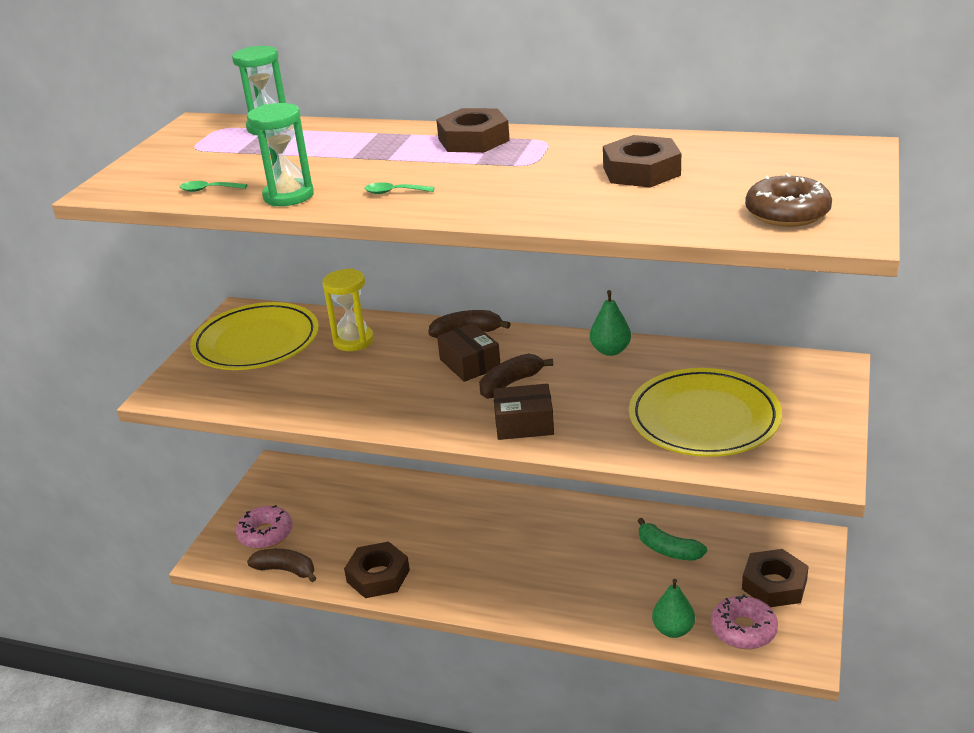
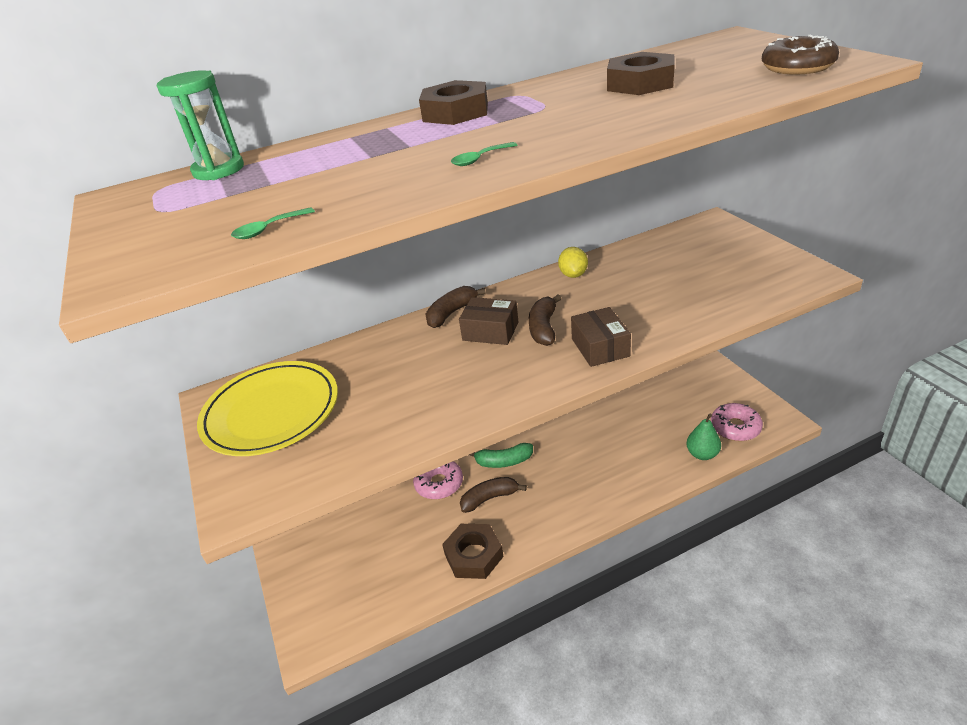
camera: 40 degrees left, 5 degrees up
pink donut [236,505,293,549] -> pink donut moved to [413,461,463,500]
green hourglass [247,103,314,206] -> none
brown banana [247,549,316,582] -> brown banana moved to [460,477,527,513]
yellow hourglass [322,268,374,351] -> none
brown box [493,384,554,440] -> brown box turned 60 degrees counterclockwise [571,307,631,367]
green pear [590,290,631,356] -> yellow lemon [558,247,588,278]
yellow plate [629,368,782,457] -> none
green banana [638,518,707,561] -> green banana moved to [469,443,533,468]
brown nut [742,549,809,607] -> none

